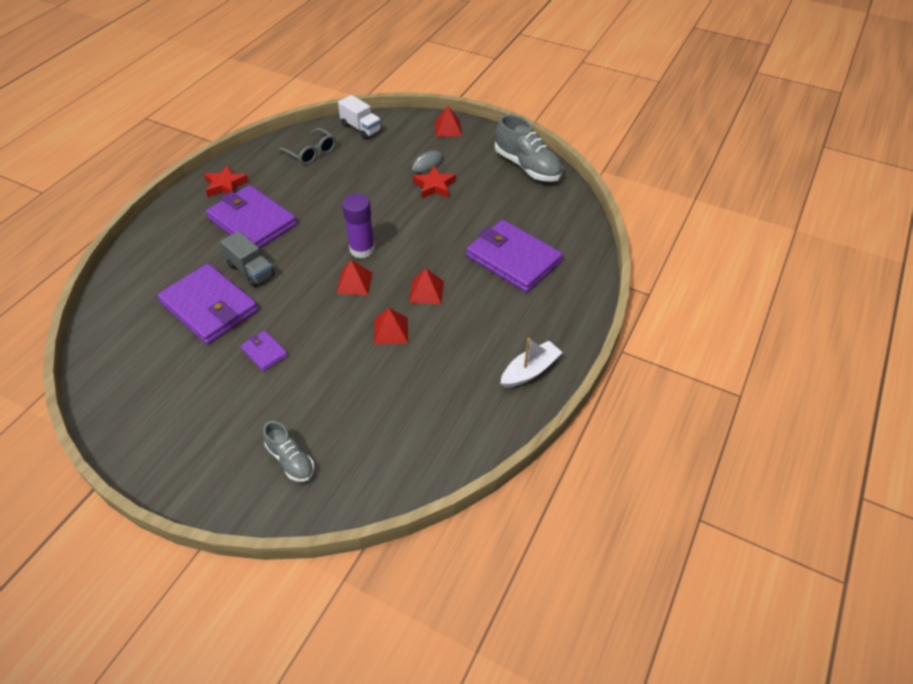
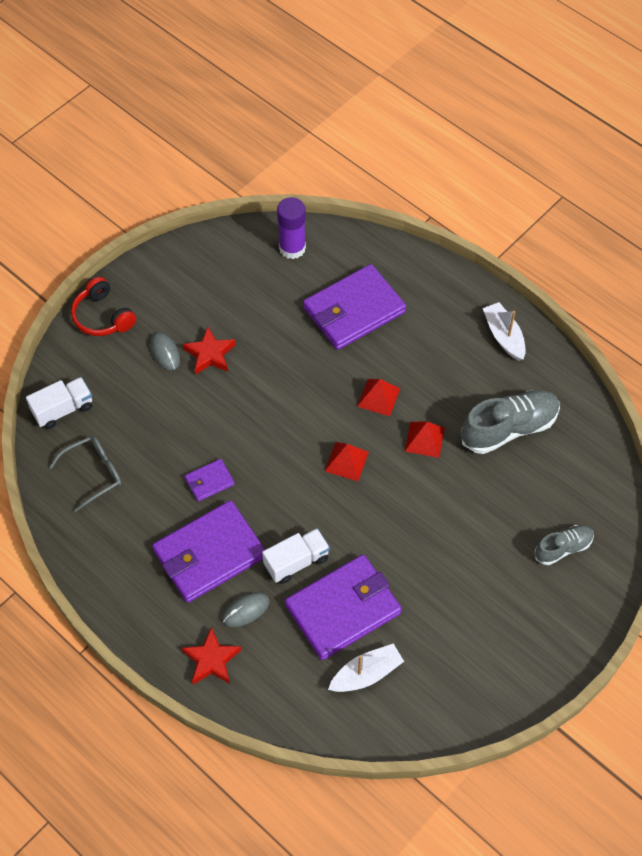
camera: 75 degrees left, 10 degrees up
red star [204,165,249,197] -> red star moved to [182,627,241,685]
grey truck [220,231,275,287] -> white truck [262,528,330,584]
purple wallet [240,331,288,371] -> purple wallet moved to [185,459,234,502]
purple glue stick [342,194,375,258] -> purple glue stick moved to [277,197,306,259]
red pyramid [435,106,462,137] -> red headphones [71,277,136,336]
grey shoe [495,114,562,182] -> grey shoe moved to [461,390,560,454]
none -> grey mouse [222,592,270,627]
none -> white boat [328,643,404,692]

